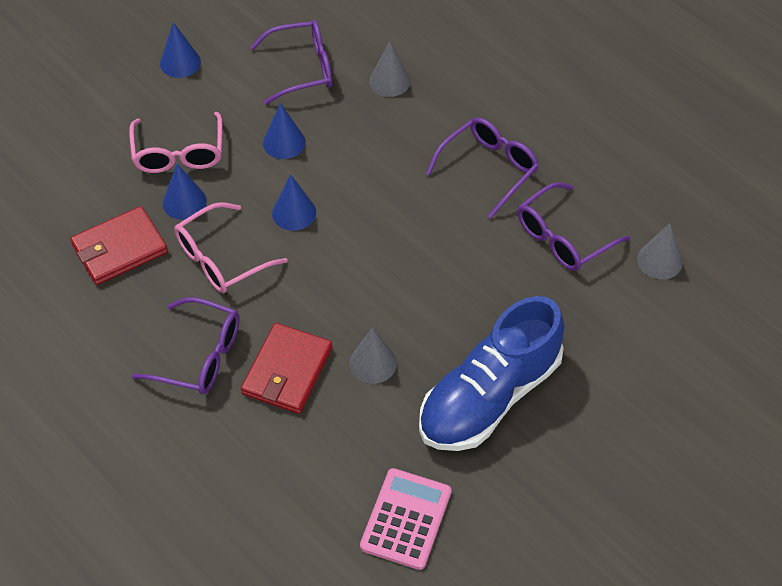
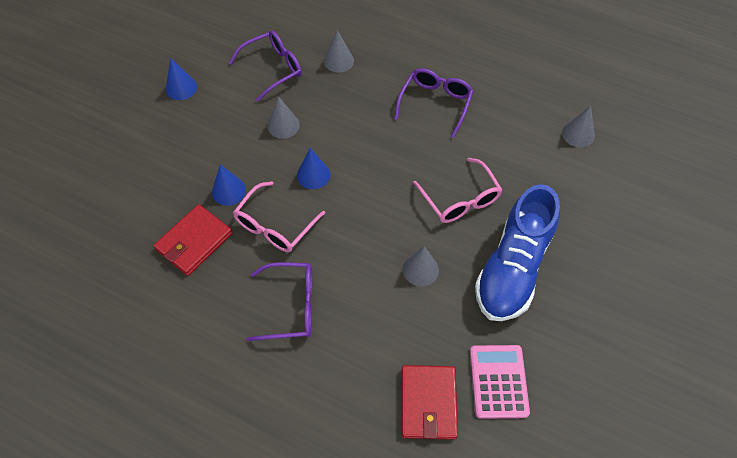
camera: 20 degrees left, 5 degrees up
pink glasses [129,112,223,173] -> pink glasses moved to [413,158,502,223]
red wallet [241,323,332,414] -> red wallet moved to [402,365,458,439]
blue cone [263,103,306,159] -> grey cone [267,96,300,139]
purple glasses [518,182,630,271] -> none

